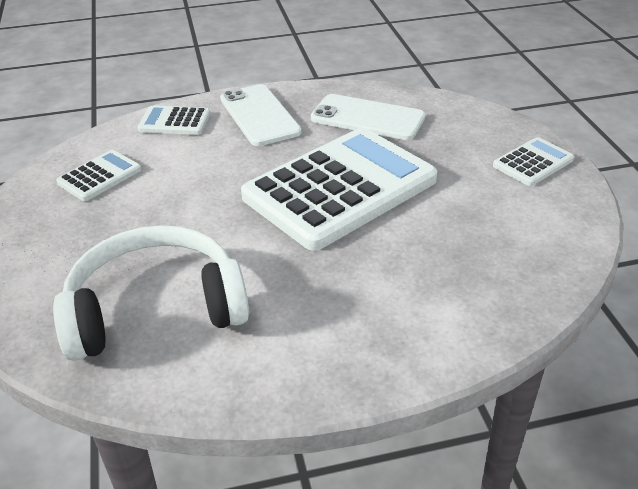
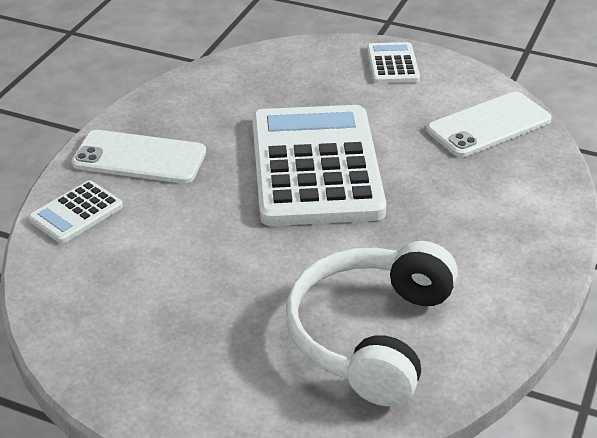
camera: 55 degrees left, 0 degrees up
white calculator [56,150,141,201] -> none
white phone [311,94,425,140] -> white phone moved to [427,91,552,157]

